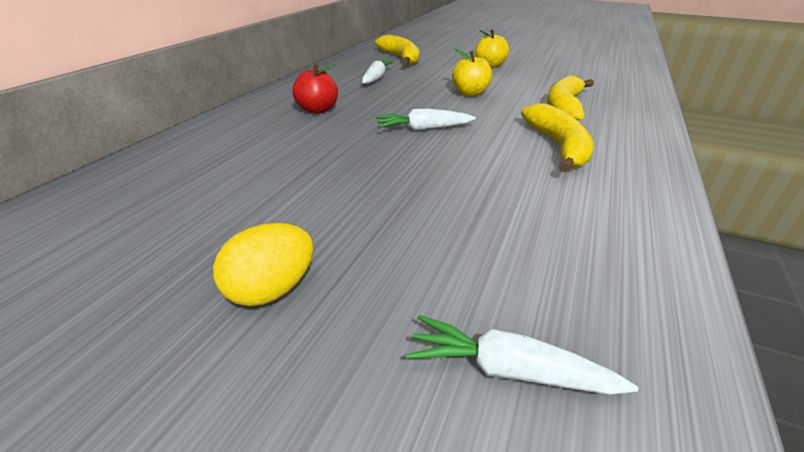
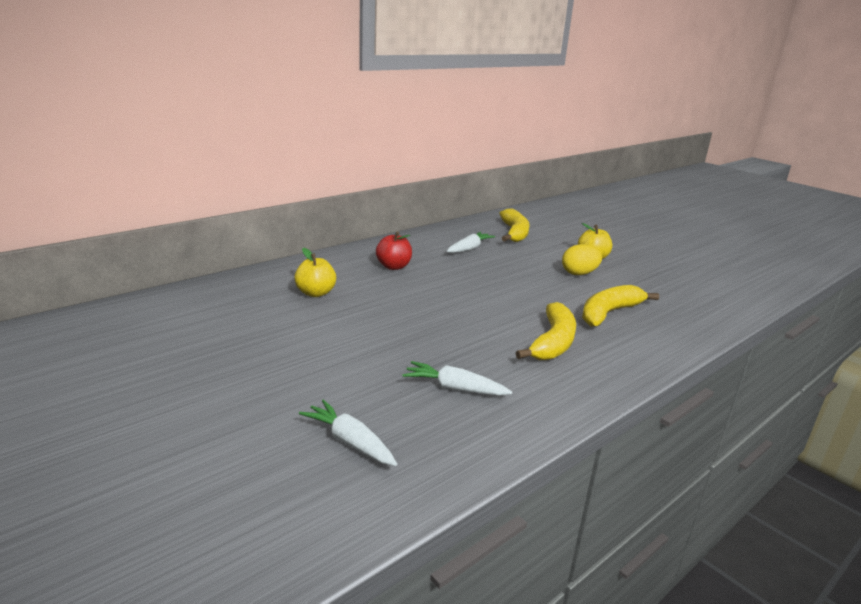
camera: 25 degrees right, 10 degrees down
yellow egg [213,223,313,306] -> yellow egg moved to [562,244,602,275]
white carrot [376,109,476,131] -> white carrot moved to [402,361,512,396]
yellow apple [452,48,492,96] -> yellow apple moved to [294,248,336,297]

